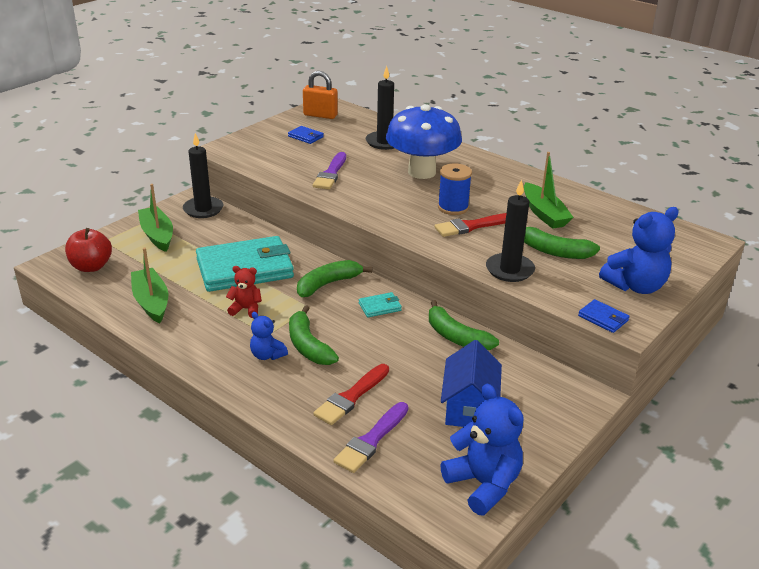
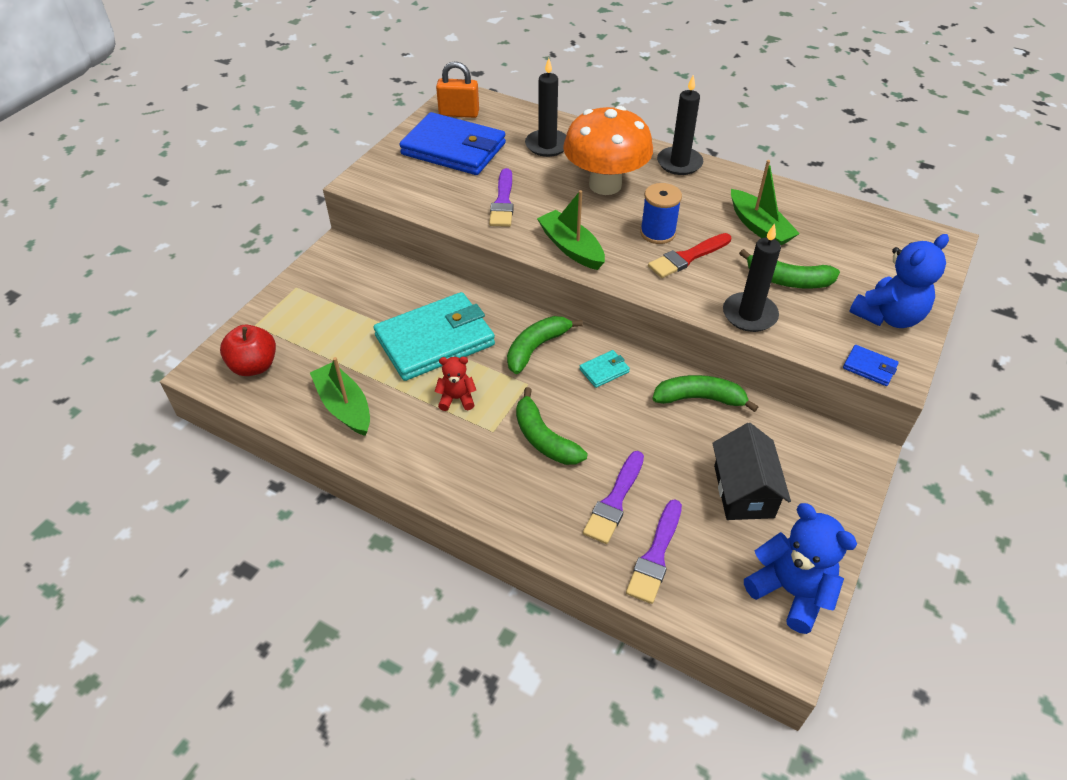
camera: 10 degrees left, 15 degrees up
green boat [138,184,173,252] -> green boat moved to [537,190,605,270]
black candle [183,133,223,218] -> black candle moved to [657,75,704,175]
blue teddy bear [250,312,288,360] -> none
blue wallet [288,126,324,144] -> blue wallet [399,112,506,175], size x2.50
red brush [313,364,389,425] -> purple brush [583,451,644,544]
blue mushroom [386,104,462,179] -> orange mushroom [563,106,653,195]
green banana [429,300,499,350] -> green banana turned 150 degrees clockwise [652,375,758,412]
blue house [441,340,502,427] -> black house [712,423,791,520]

